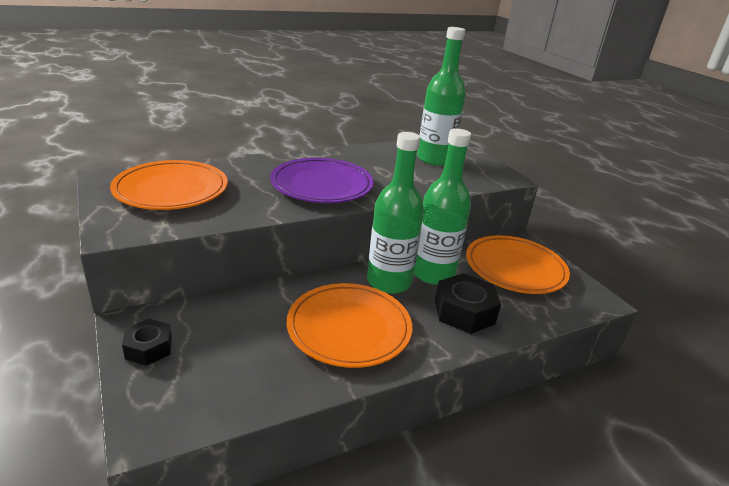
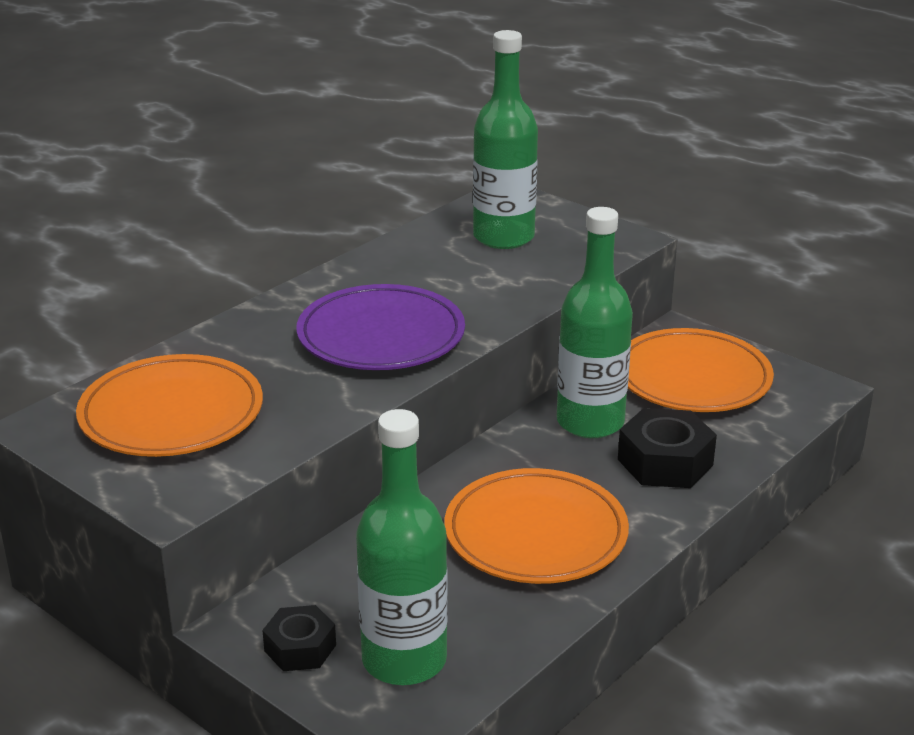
camera: 20 degrees left, 0 degrees up
green bottle [367,132,424,294] -> green bottle moved to [356,409,448,685]

